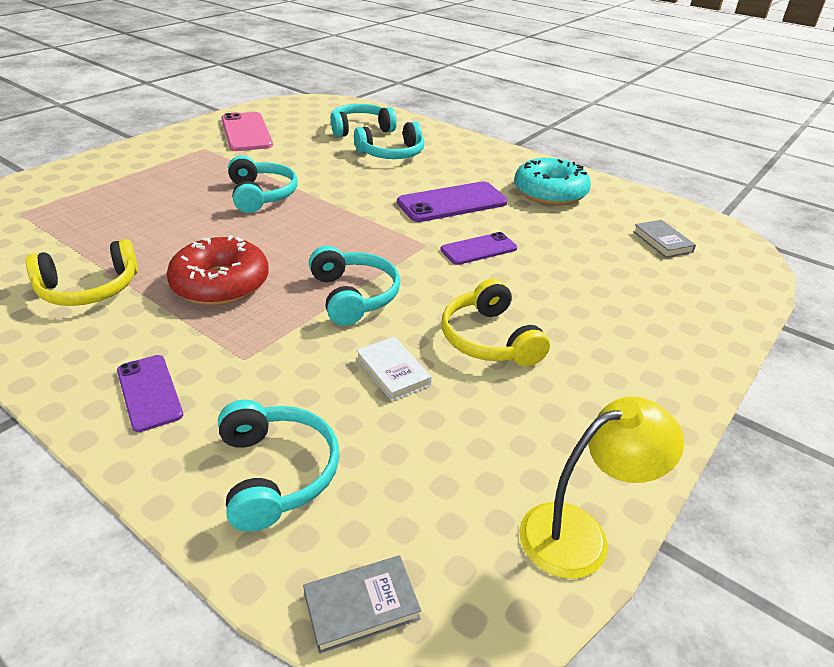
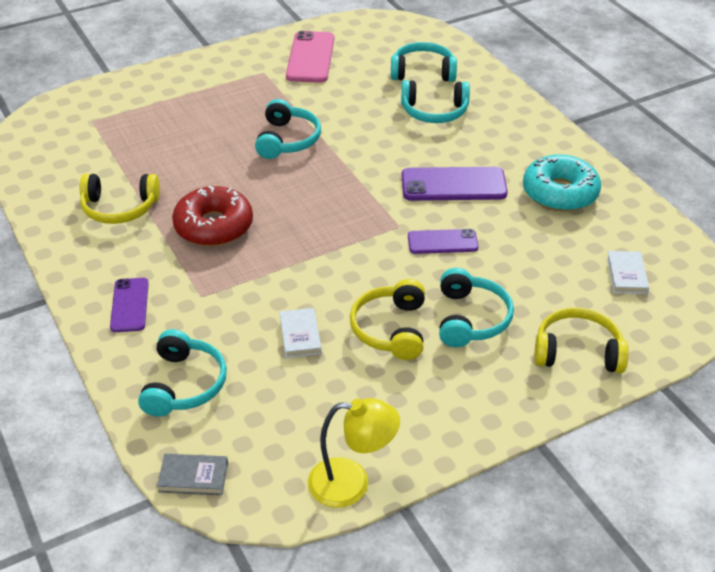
camera: 25 degrees right, 5 degrees up
turquoise headphones [309,246,400,326] -> turquoise headphones moved to [439,268,514,347]
grey book [633,220,696,258] -> white book [607,251,649,294]
none -> yellow headphones [534,308,629,373]

